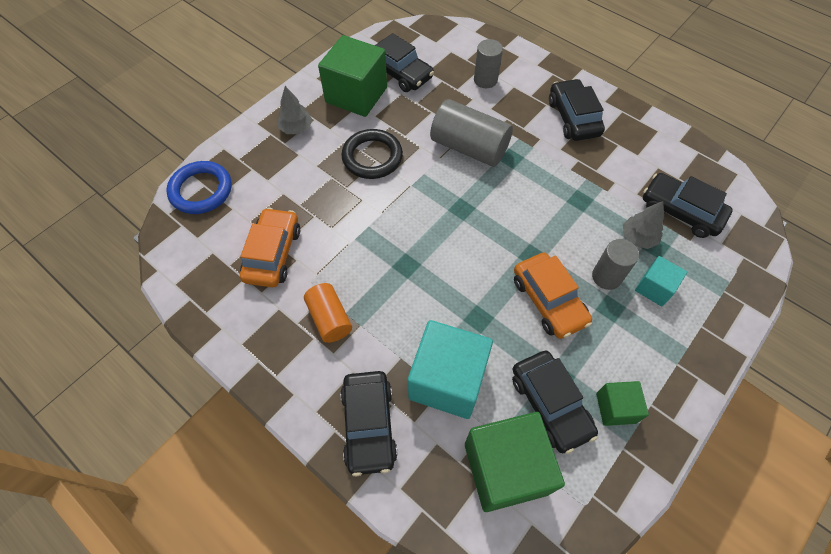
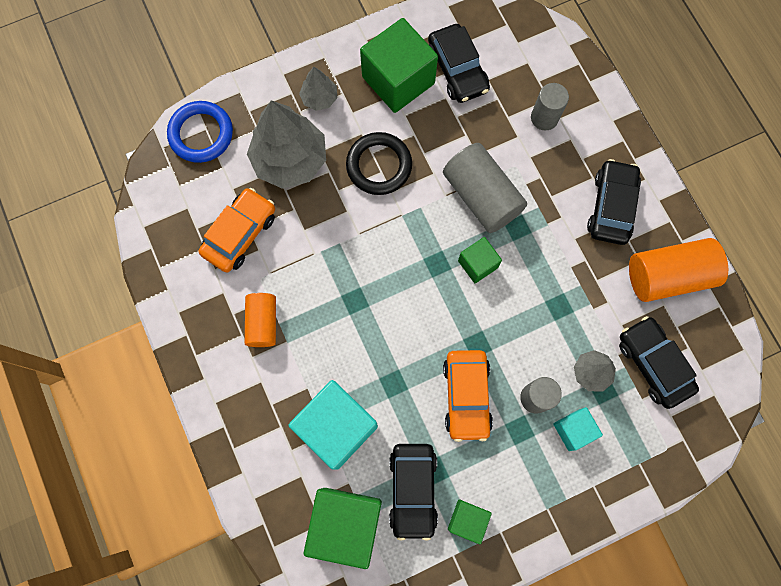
camera: 25 degrees right, 15 degrees up
black car [340,371,398,476] -> none
none -> grey tree [247,100,326,189]
none -> green cube [458,237,502,283]
none -> orange cylinder [629,238,728,302]

